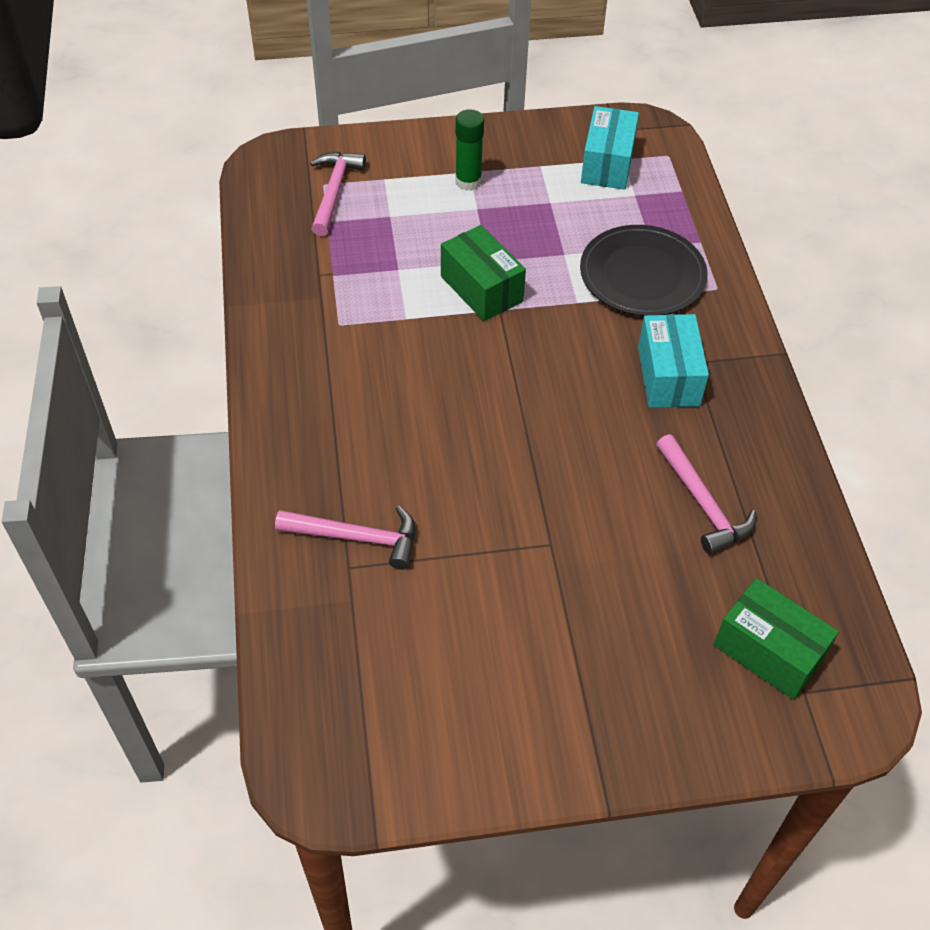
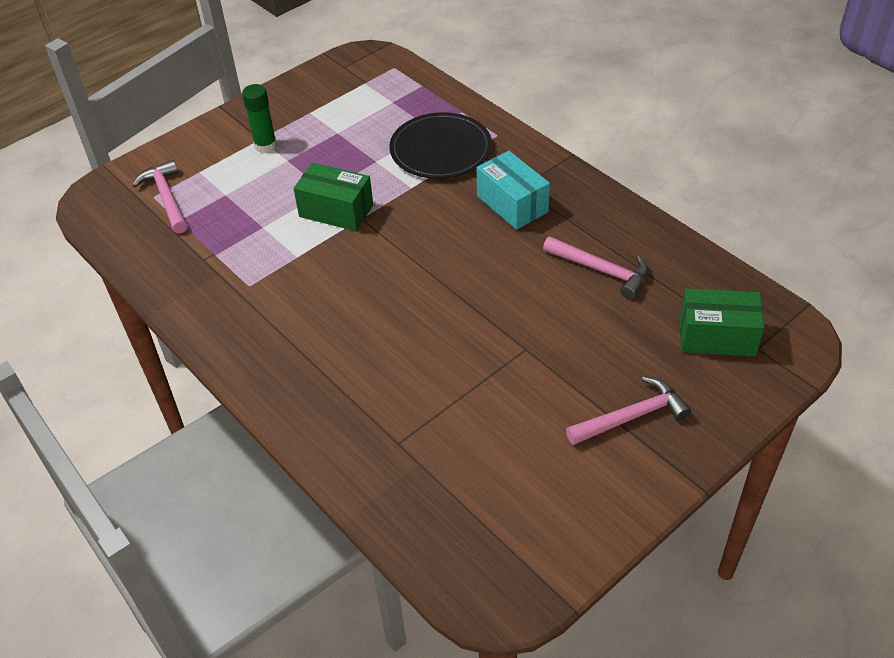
camera: 30 degrees left, 5 degrees down
pink hammer [275,506,415,570] -> pink hammer moved to [566,376,691,445]
turquoise box [581,106,639,190] -> none

